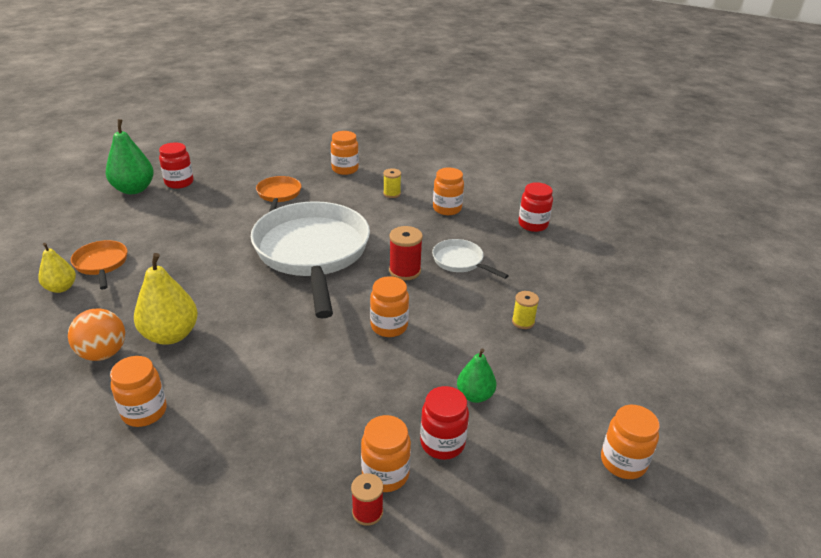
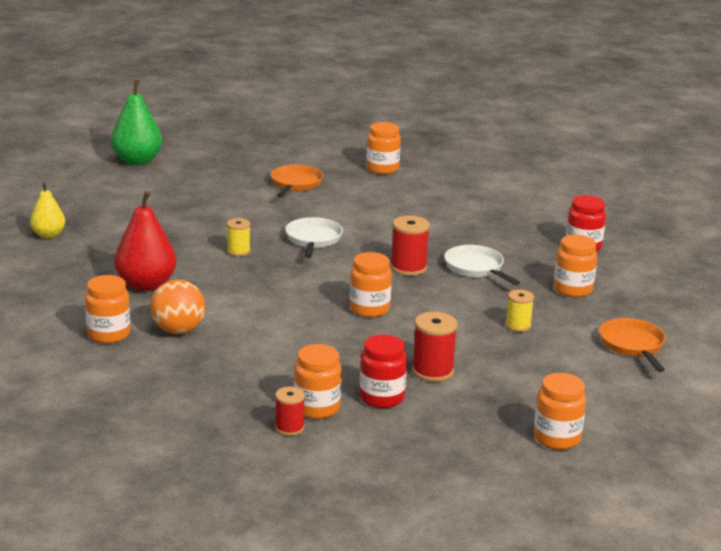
camera: 15 degrees right, 10 degrees down
orange ball [68,308,125,361] -> orange ball moved to [150,280,205,334]
orange pan [71,240,127,289] -> orange pan moved to [599,318,666,372]
yellow pear [134,253,198,345] -> red pear [115,191,176,291]
red jar [159,142,193,189] -> none
white pan [251,201,370,319] -> white pan [285,217,343,258], size x0.43
yellow spool [383,168,401,198] -> yellow spool moved to [227,218,251,257]
orange jar [433,168,464,215] -> orange jar moved to [554,235,597,297]
green pear [457,349,496,403] -> red spool [412,312,457,382]

